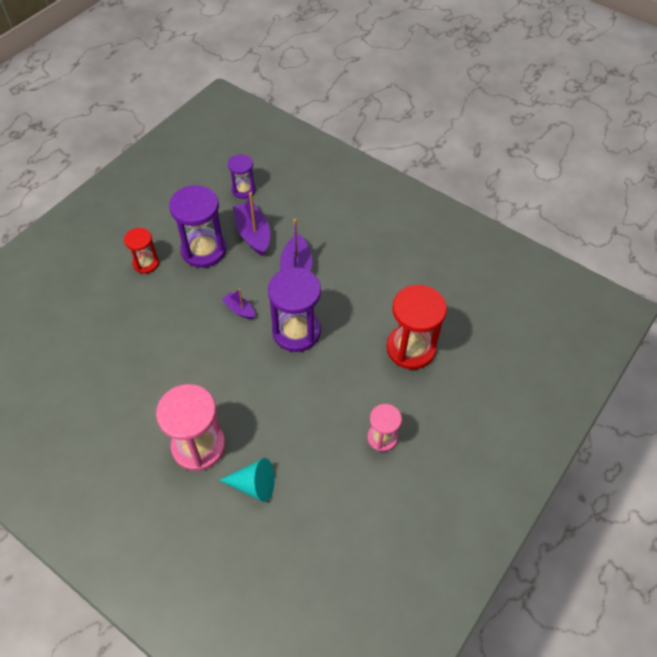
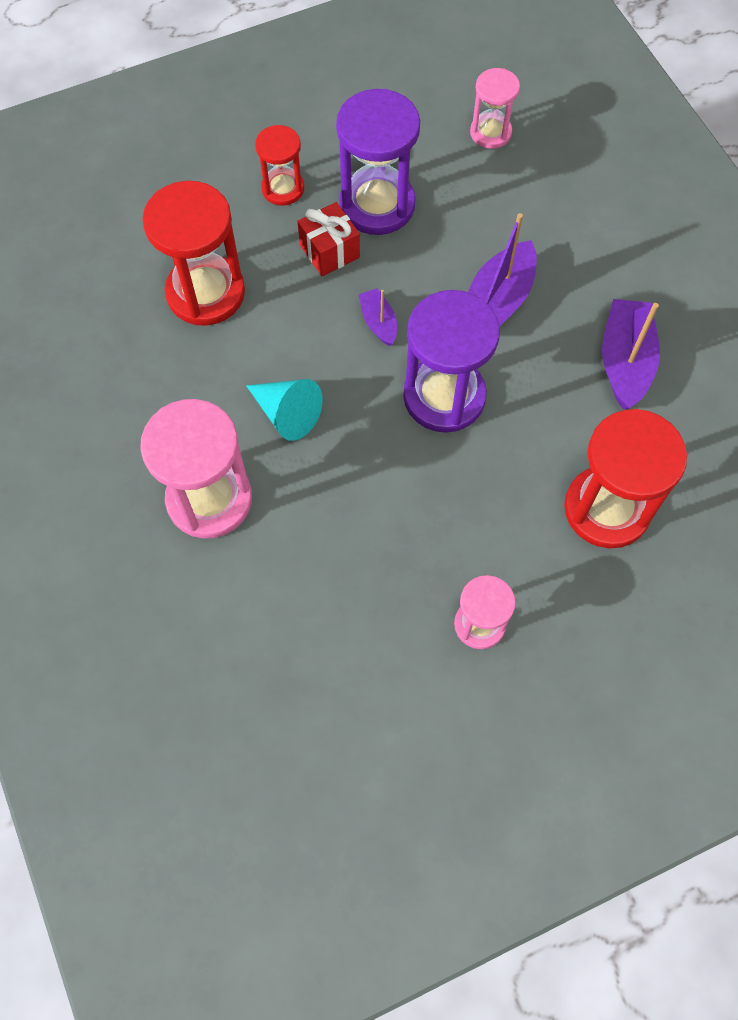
camera: 30 degrees right, 10 degrees up
turquoise cone [219,458,275,502] -> turquoise cone moved to [246,379,323,441]
purple hourglass [228,154,256,199] -> pink hourglass [470,68,520,149]
purple boat [233,192,270,256] -> purple boat moved to [602,299,660,410]
none -> red hourglass [142,181,245,326]
none -> red gift [297,202,360,276]

